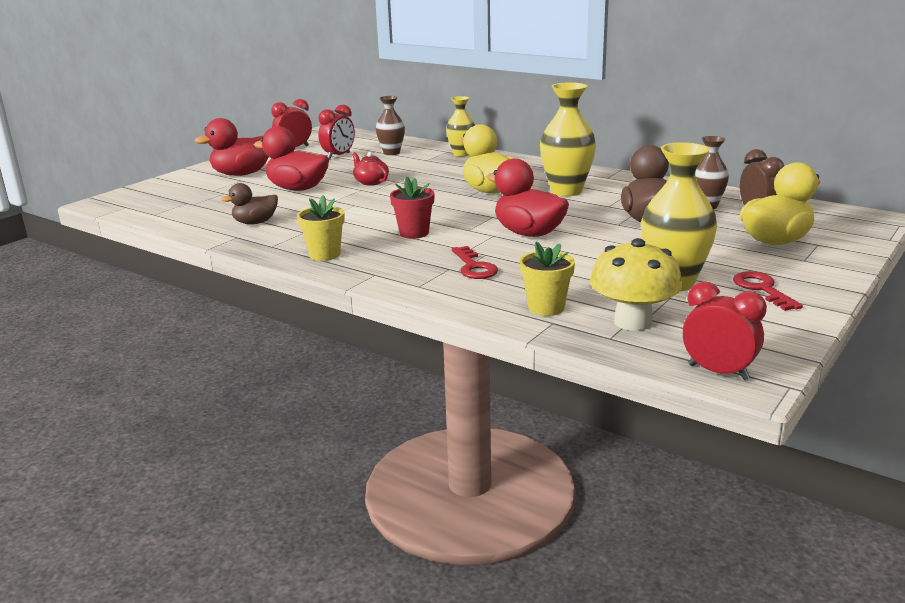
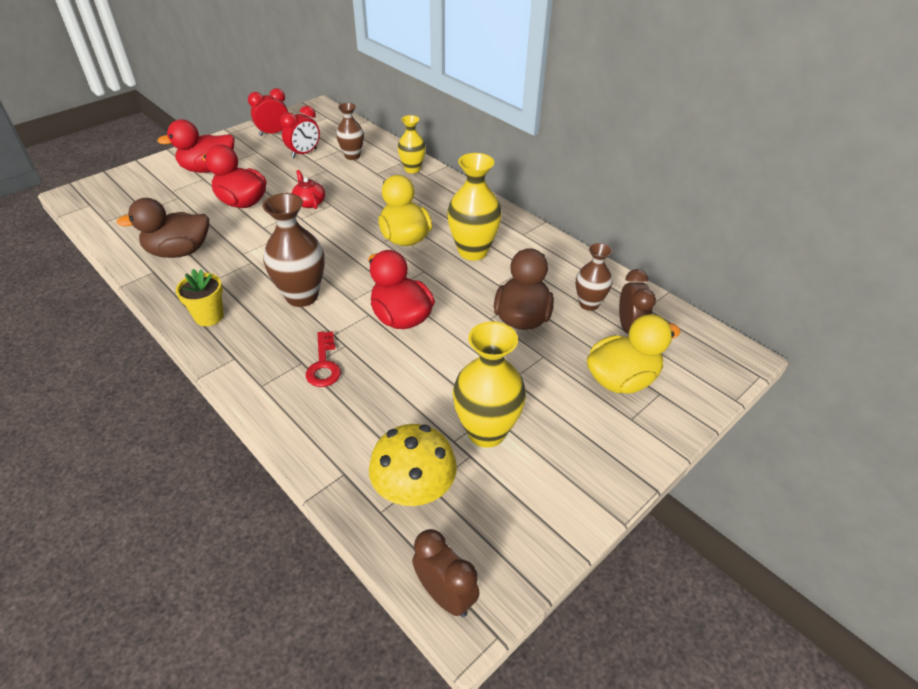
camera: 10 degrees right, 20 degrees up
brown duck [221,183,278,224] -> brown duck [117,198,209,258], size x1.61
red flower pot [390,177,435,239] -> brown vase [263,193,325,307]
yellow flower pot [519,242,575,316] -> none
red clock [683,282,767,380] -> brown clock [412,529,479,617]
red key [733,271,803,311] -> none

